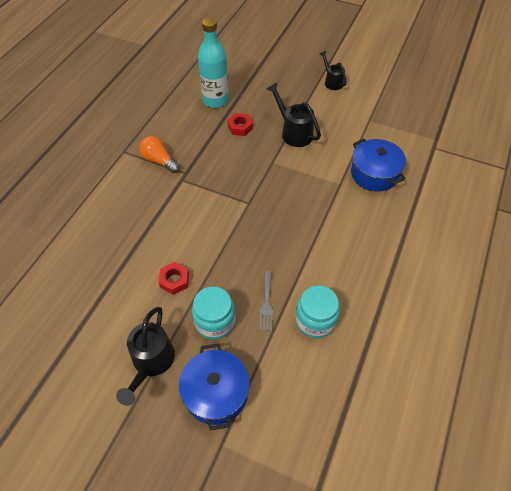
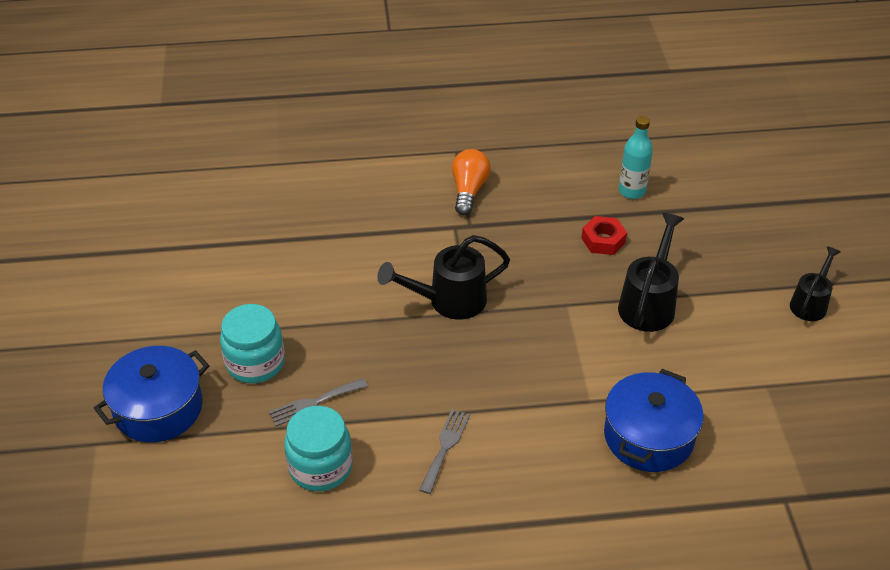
camera: 60 degrees right, 10 degrees down
black watering can [116,307,175,406] -> black watering can moved to [377,235,510,320]
red nut [159,262,189,295] -> none
turquoise bottle [198,18,229,108] -> turquoise bottle [619,116,653,199], size x0.61
none -> grey fork [419,409,470,494]

